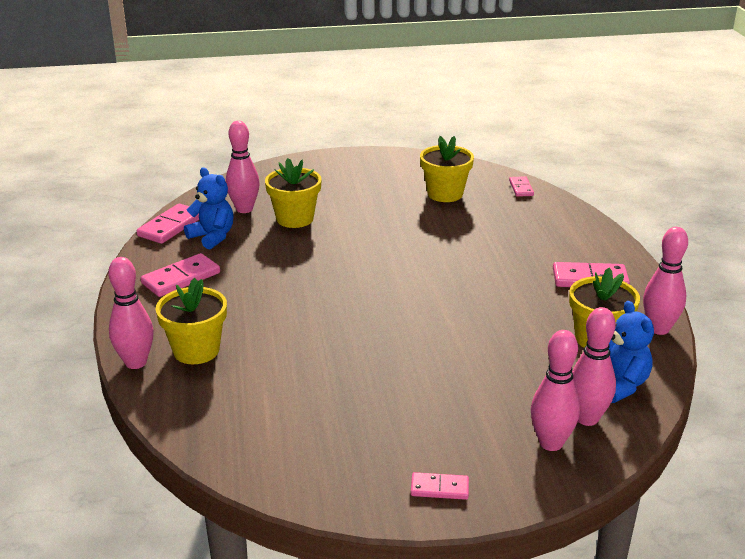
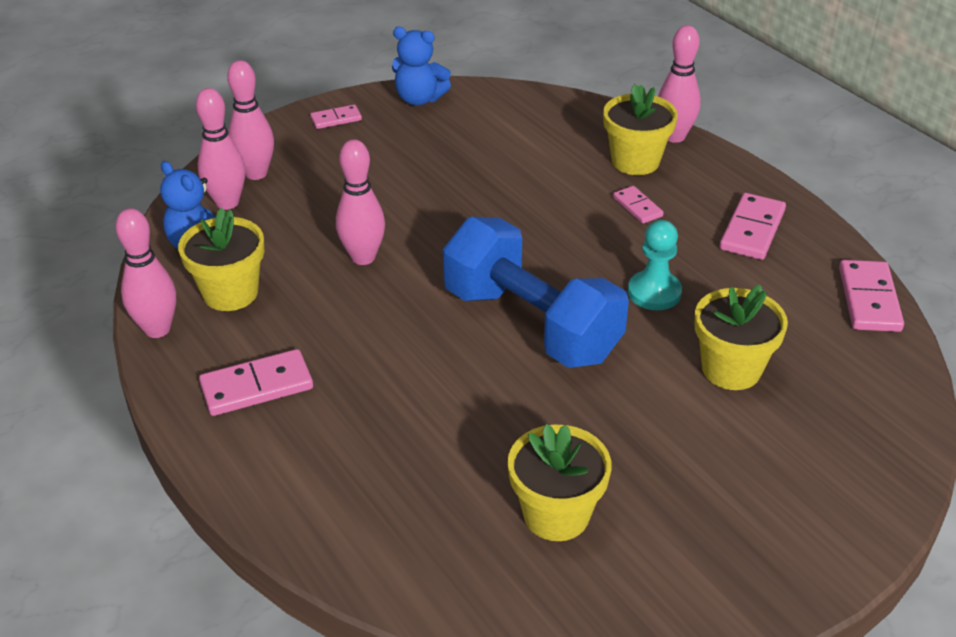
camera: 155 degrees right, 10 degrees up
blue teddy bear [184,167,233,249] -> blue teddy bear moved to [392,27,451,106]
pink bowling pin [226,121,260,213] -> pink bowling pin moved to [336,139,385,265]
pink domino [509,176,534,197] -> pink domino moved to [613,186,664,224]
none -> blue dumbbell [443,217,629,368]
none -> turquoise pawn [628,220,682,310]

